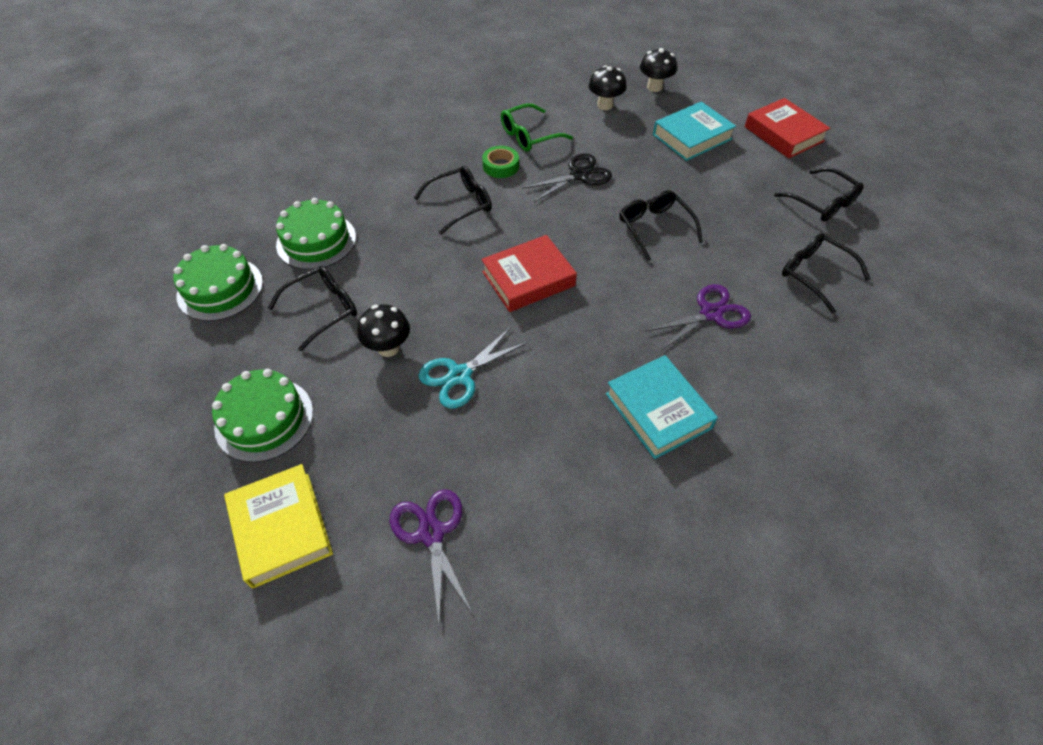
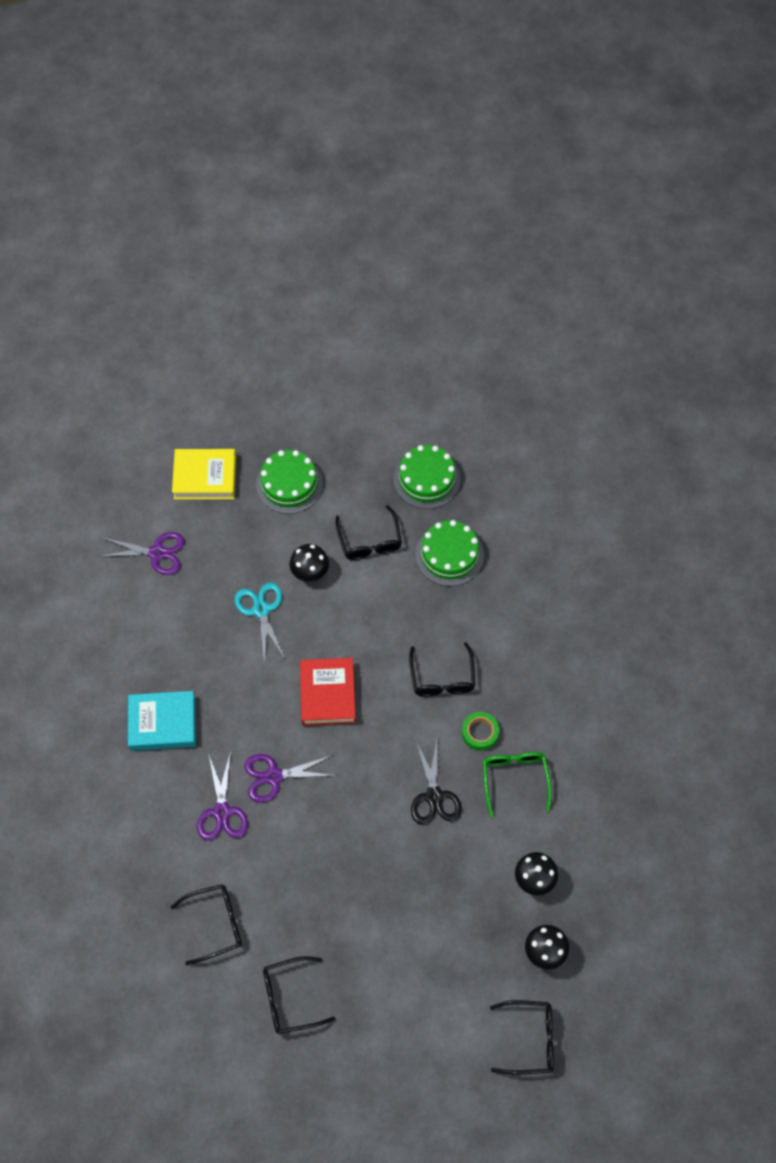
camera: 115 degrees right, 10 degrees up
black glasses [619,190,703,261] -> black glasses moved to [490,1000,554,1074]
turquoise book [653,101,736,161] -> none
red book [744,98,830,158] -> none
none -> purple scissors [244,754,337,803]

